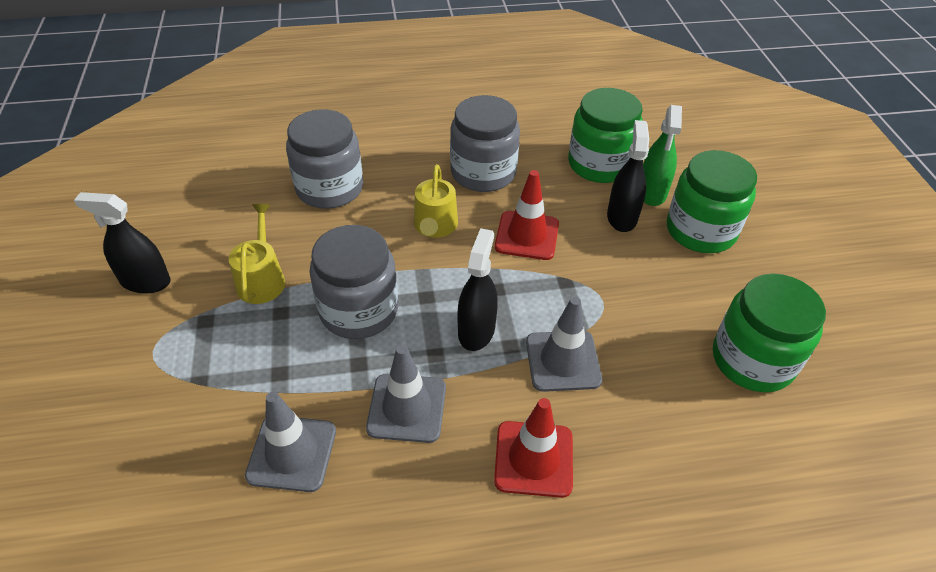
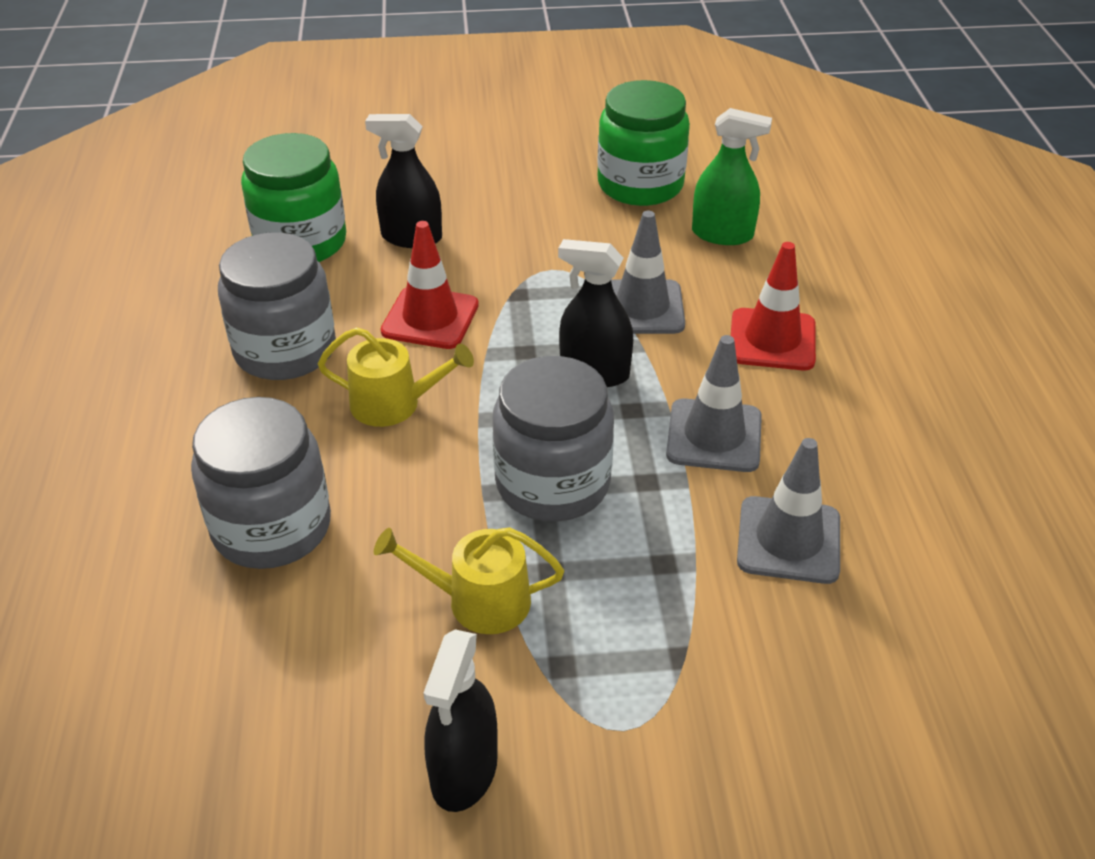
camera: 85 degrees left, 5 degrees down
green spray bottle [643,105,682,206] -> green spray bottle moved to [692,108,772,245]
green jar [667,150,757,253] -> none

